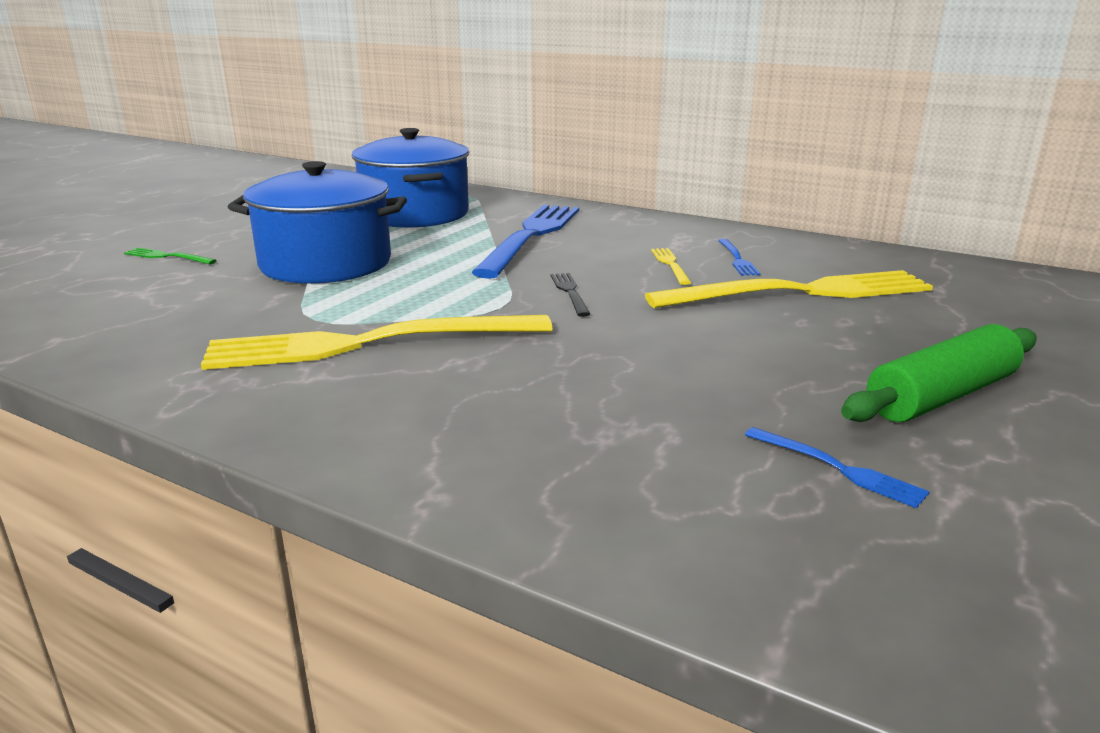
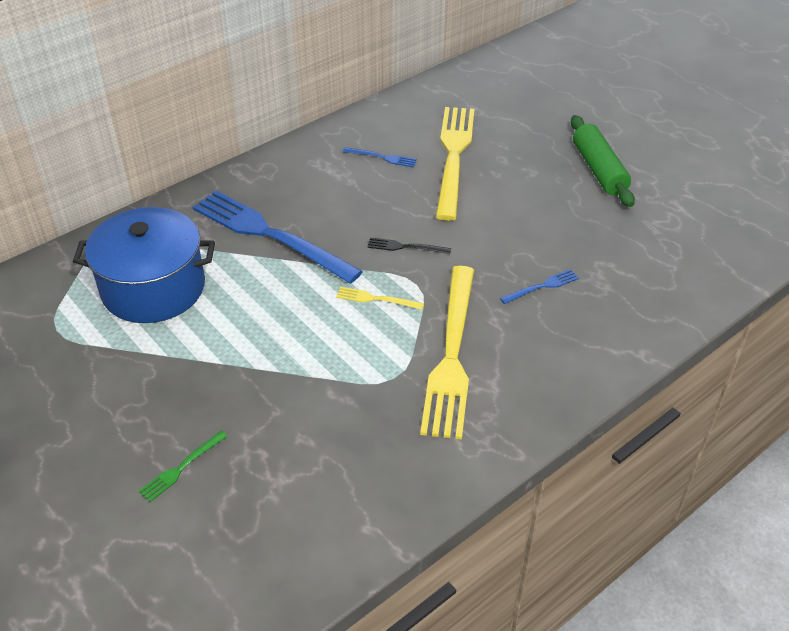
camera: 70 degrees left, 20 degrees up
blue pot [228,161,407,284] -> none
yellow fork [651,248,691,285] -> yellow fork moved to [336,287,424,310]
blue fork [745,427,930,508] -> blue fork moved to [500,269,579,304]

